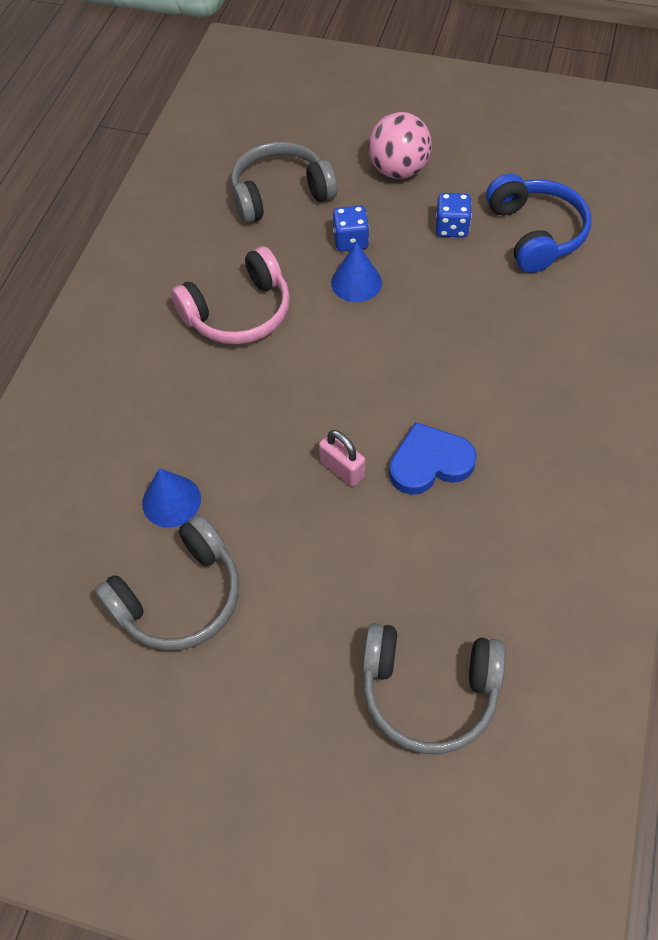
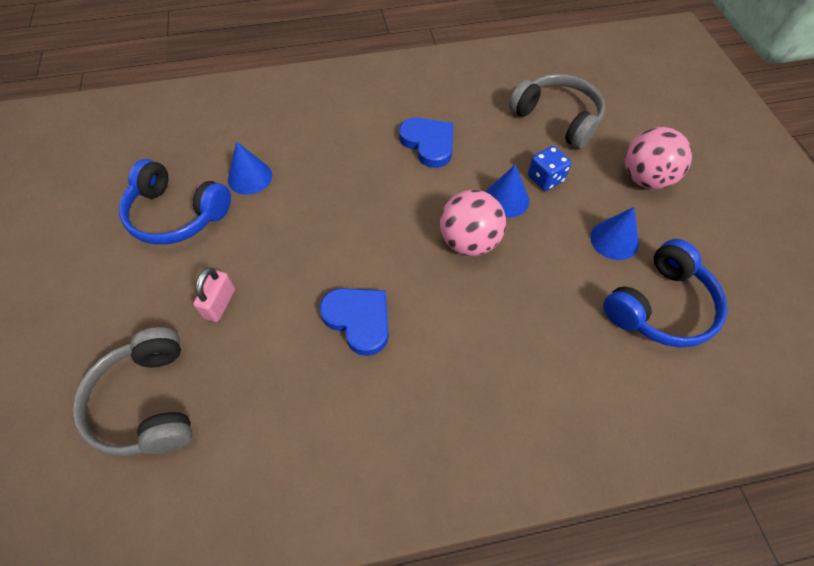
camera: 60 degrees right, 0 degrees up
grey headphones [94,514,239,651] -> blue headphones [119,159,231,244]
pink headphones [171,246,290,344] -> blue heart [399,118,453,168]
pink padlock [319,430,365,487] -> pink padlock moved to [193,268,235,322]
blue dice [436,193,472,237] -> blue cone [590,207,639,260]
none -> pink ball [440,190,506,256]

